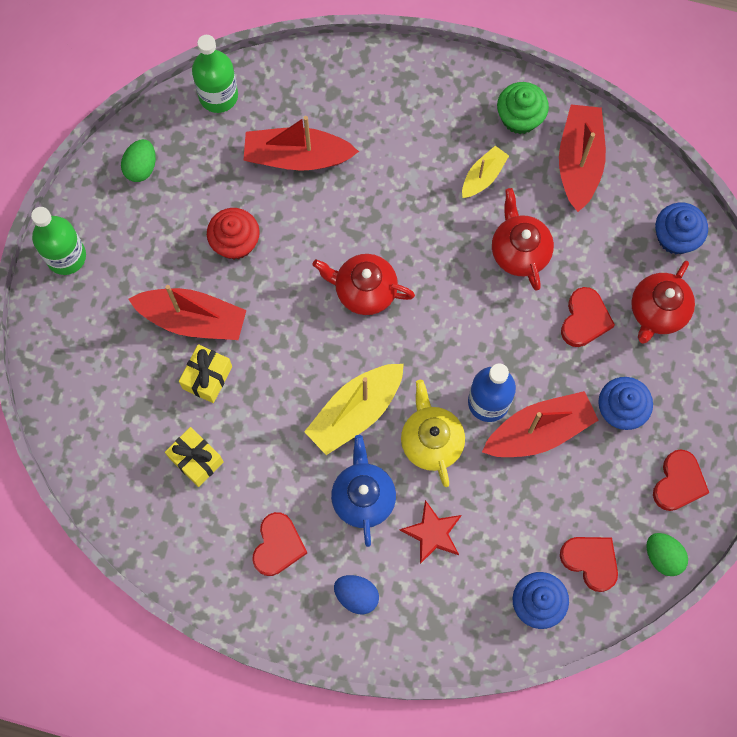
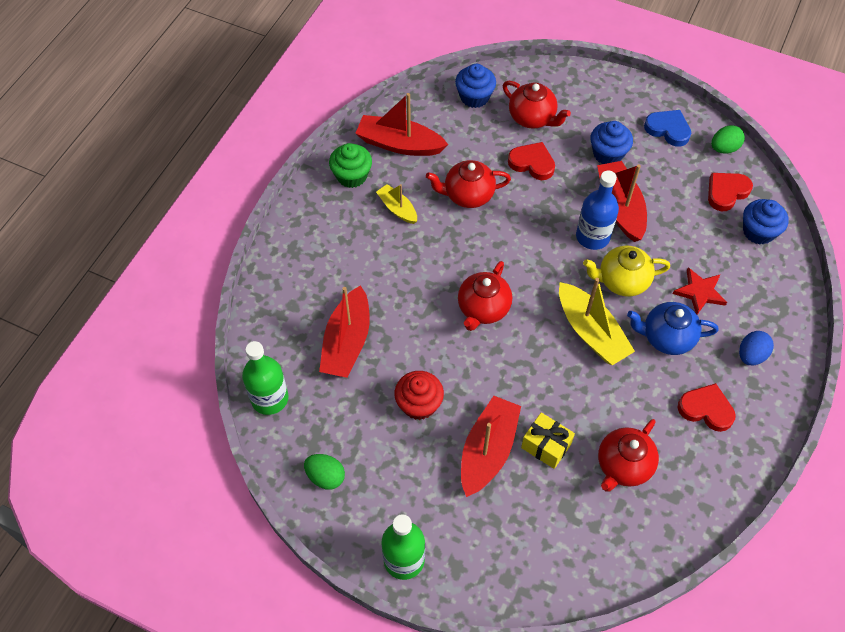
camera: 80 degrees left, 15 degrees down
yellow gift [165,427,224,487] -> red teapot [598,419,659,492]
red heart [653,449,709,511] -> blue heart [644,110,691,147]

